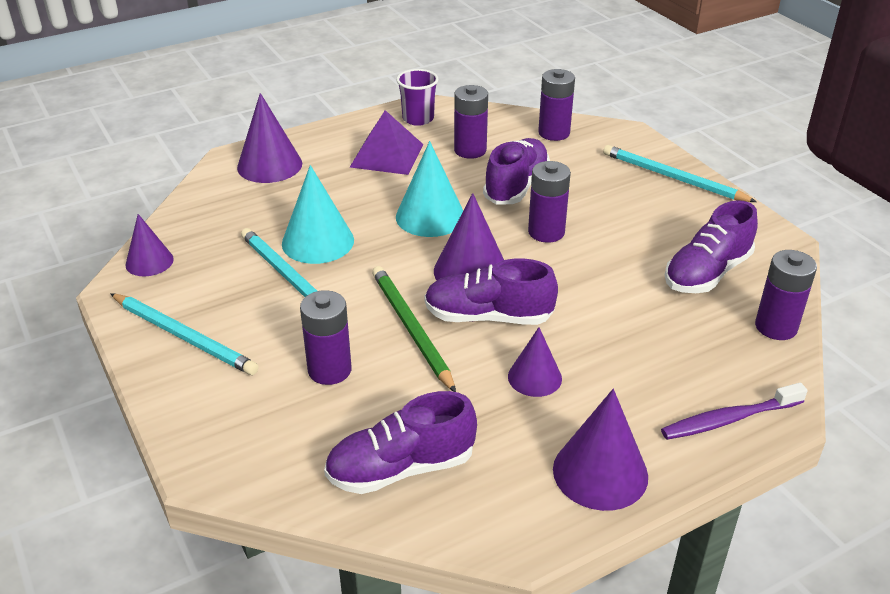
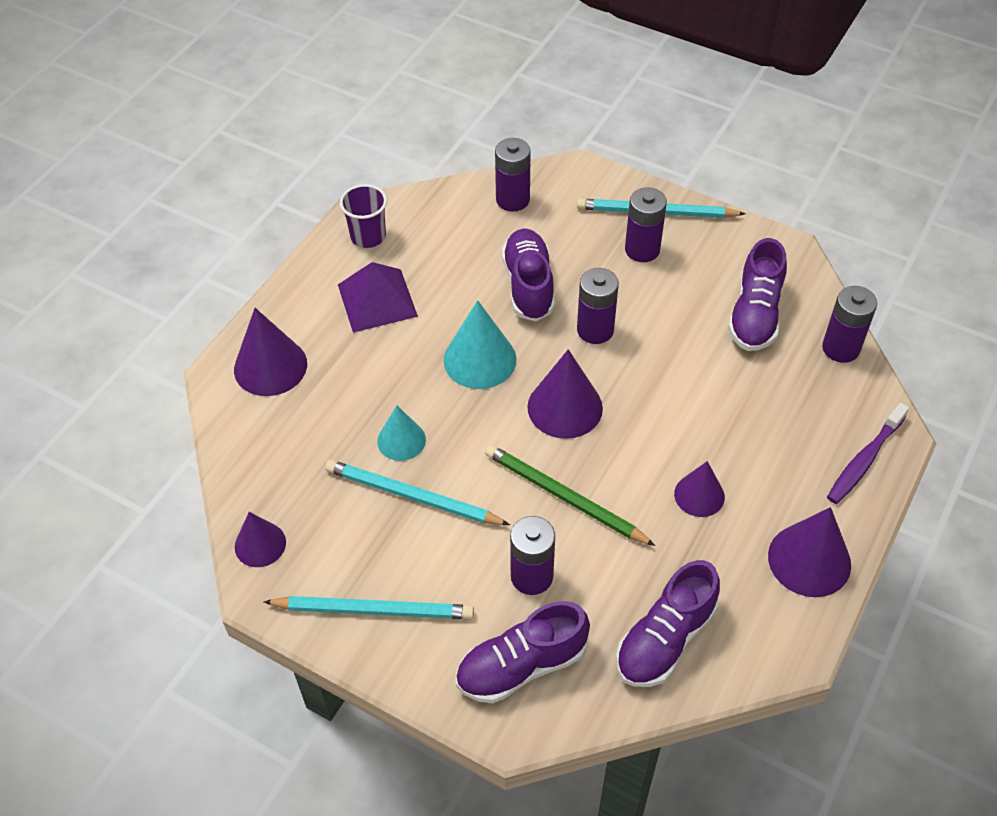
camera: 30 degrees left, 15 degrees up
turquoise cone [282,165,354,264] -> turquoise cone [377,406,426,461], size x0.63
purple shoe [424,258,558,325] -> purple shoe moved to [456,601,590,703]
purple battery [454,85,488,159] -> purple battery moved to [625,187,667,262]

